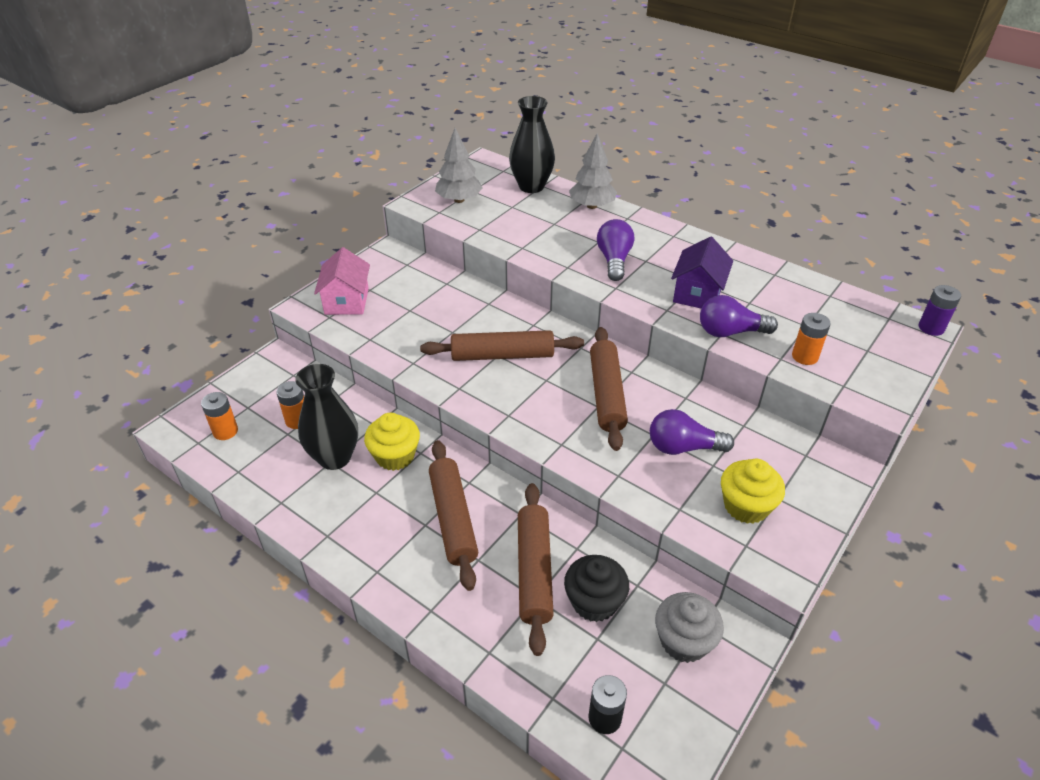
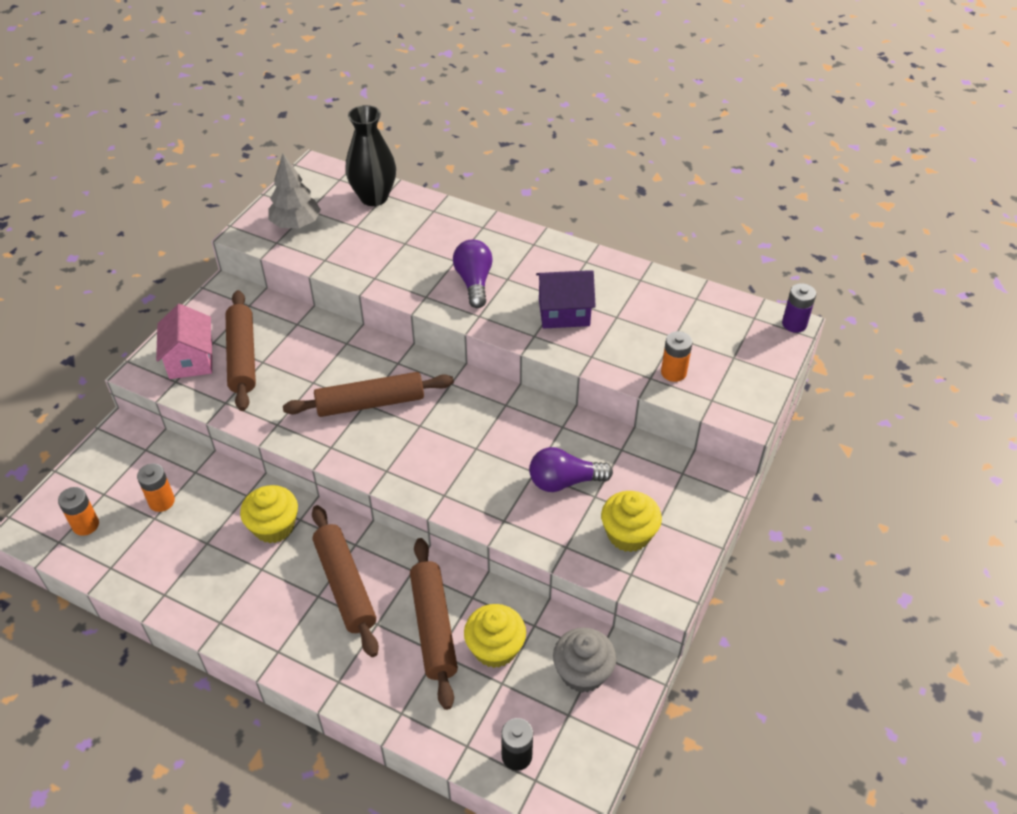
camera: 10 degrees left, 5 degrees up
black vase [295,364,358,470] -> none
black cupcake [564,555,629,622] -> yellow cupcake [464,604,526,668]
grey tree [569,133,617,209] -> none
brown rolling pin [590,327,628,451] -> brown rolling pin moved to [225,290,256,411]
purple house [671,237,733,309] -> purple house turned 75 degrees clockwise [536,270,596,329]
purple light bulb [700,295,778,337] -> none

